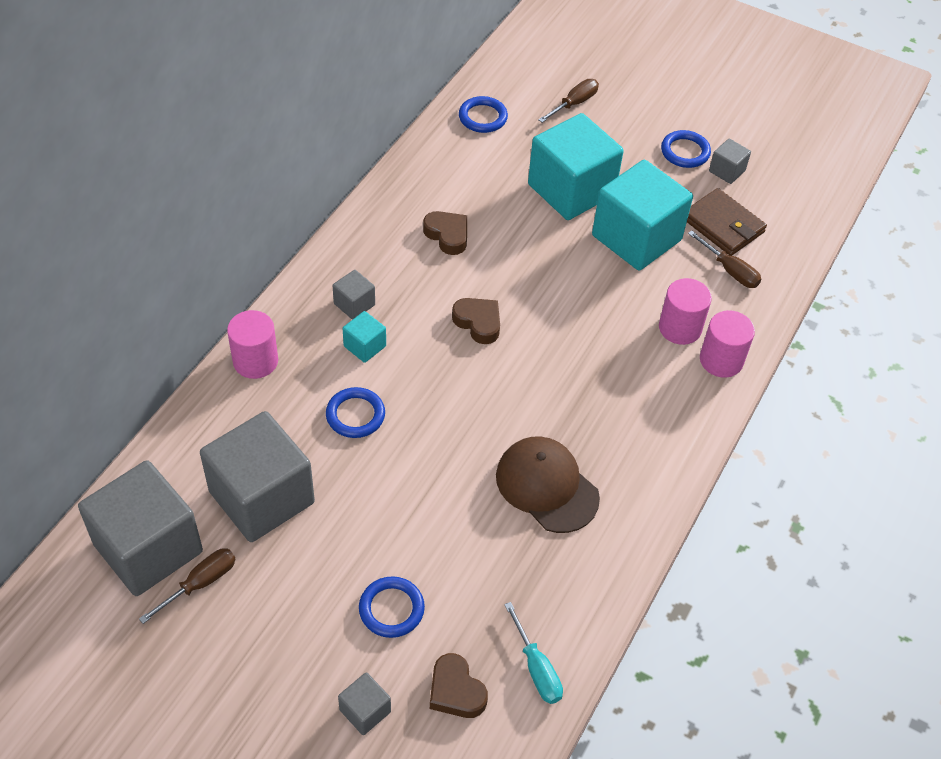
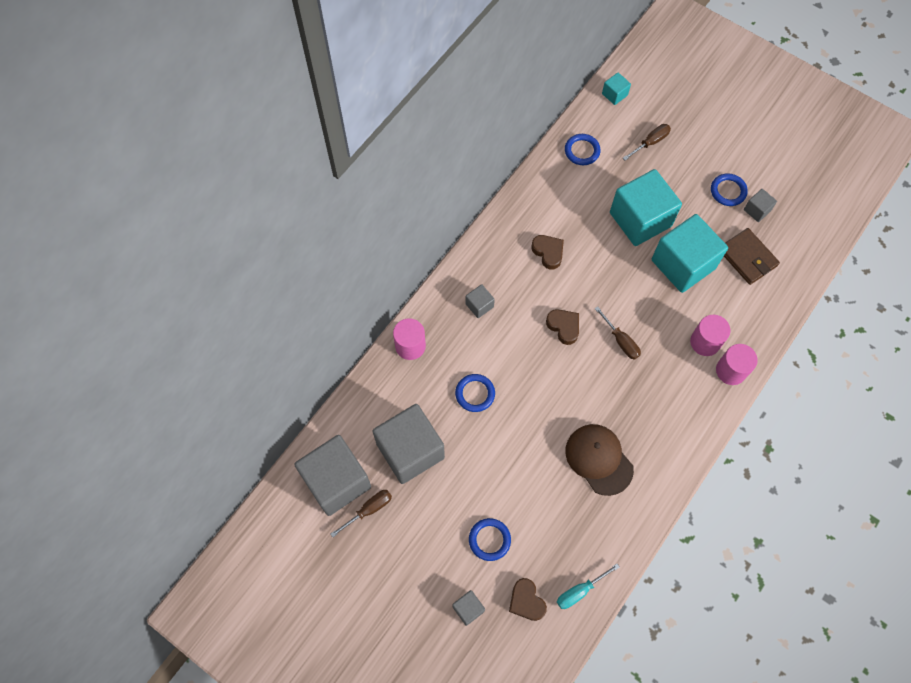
camera: 10 degrees right, 15 degrees up
turquoise cube [343,311,386,363] -> turquoise cube moved to [602,73,631,105]
turquoise screwdriver [504,602,563,704] -> turquoise screwdriver turned 75 degrees clockwise [557,564,620,609]
brown screwdriver [688,230,761,288] -> brown screwdriver moved to [595,306,641,360]

